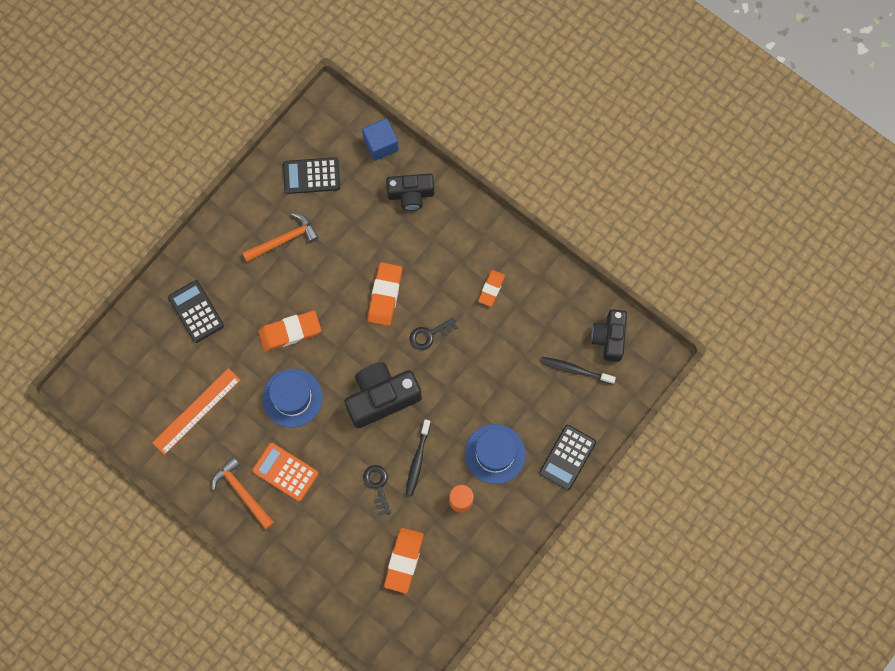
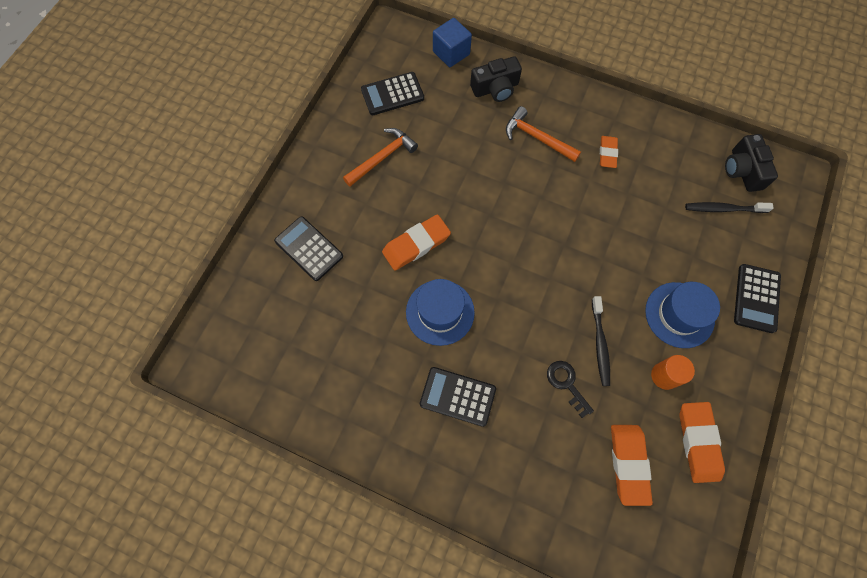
camera: 15 degrees left, 5 degrees down
orange ruler [152,368,240,455] -> none
orange hammer [212,457,274,530] -> orange hammer moved to [506,106,581,162]
orange calculator [252,443,318,501] -> black calculator [420,367,496,427]
black camera [345,362,422,428] -> none
orange eraser [368,263,402,326] -> orange eraser moved to [679,402,725,483]
black key [410,318,458,350] -> none

